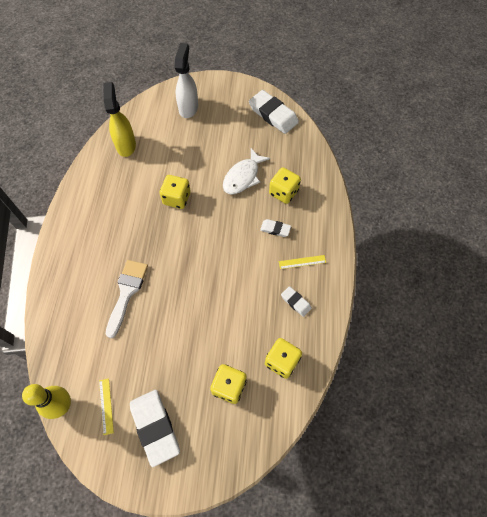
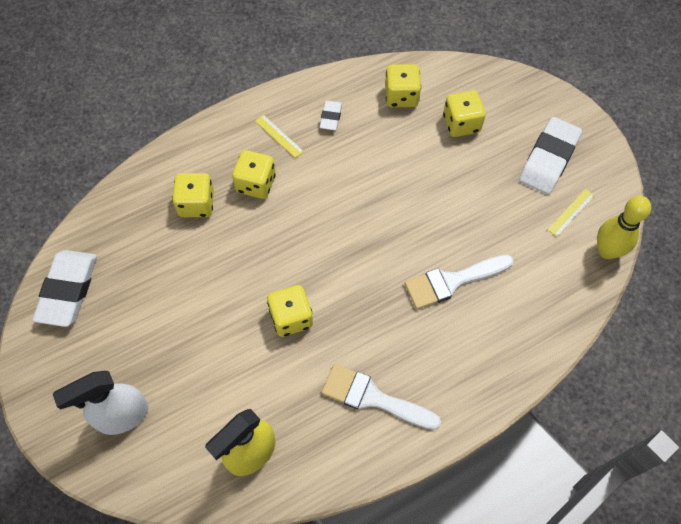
camera: 125 degrees left, 0 degrees up
white fish [223,148,270,194] -> none
white eraser [260,219,291,237] -> yellow dice [232,150,276,199]
none -> white brush [322,364,441,430]

